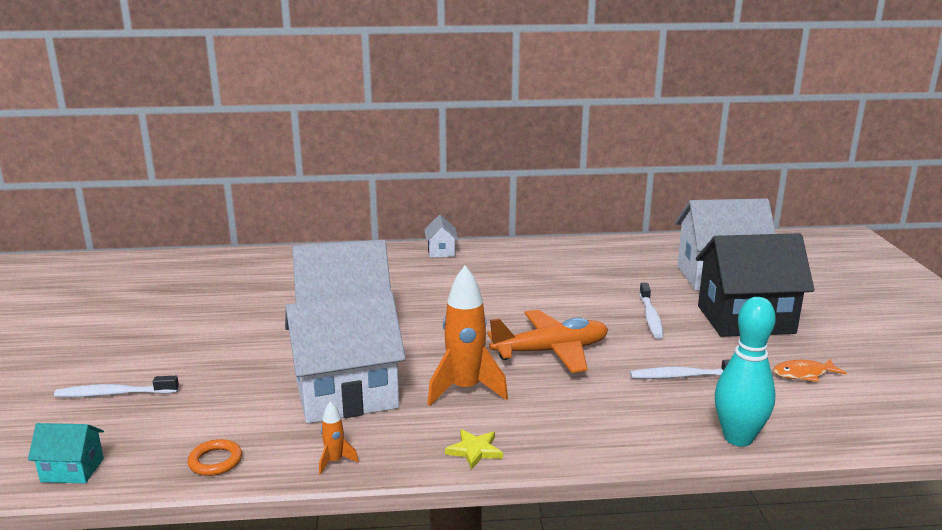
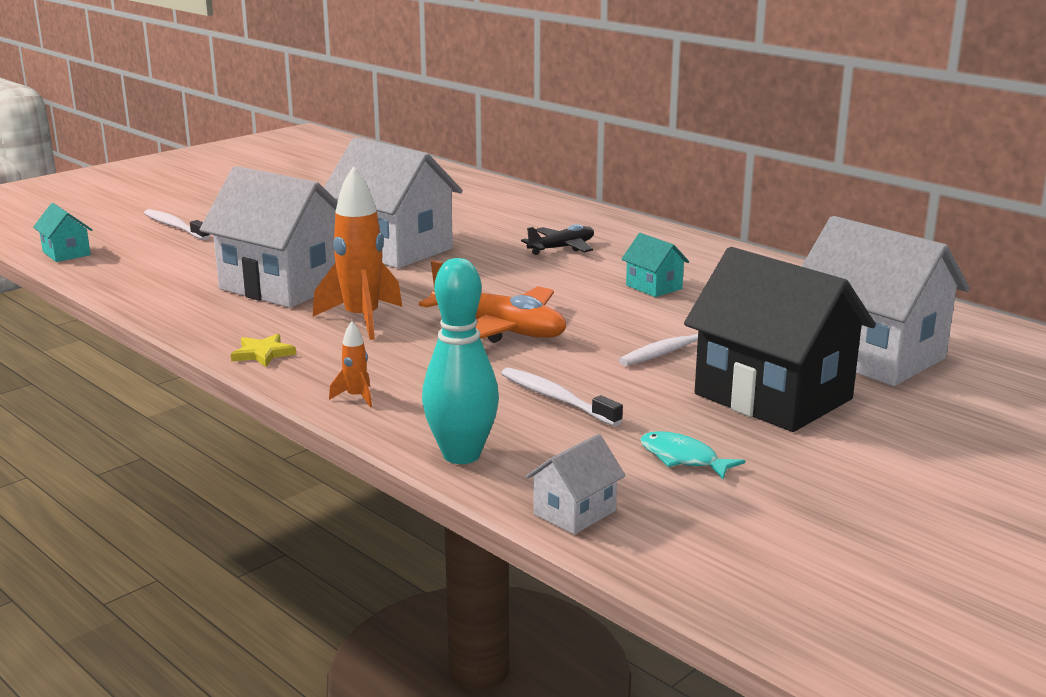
camera: 50 degrees right, 0 degrees up
orange ring [188,439,242,476] -> none
orange rocket [319,401,359,475] -> orange rocket moved to [329,321,372,407]
white house [424,215,458,258] -> white house moved to [525,434,626,535]
orange fish [773,359,847,382] -> turquoise fish [640,431,745,479]
none -> black plane [521,224,594,255]
none -> turquoise house [621,233,689,297]

